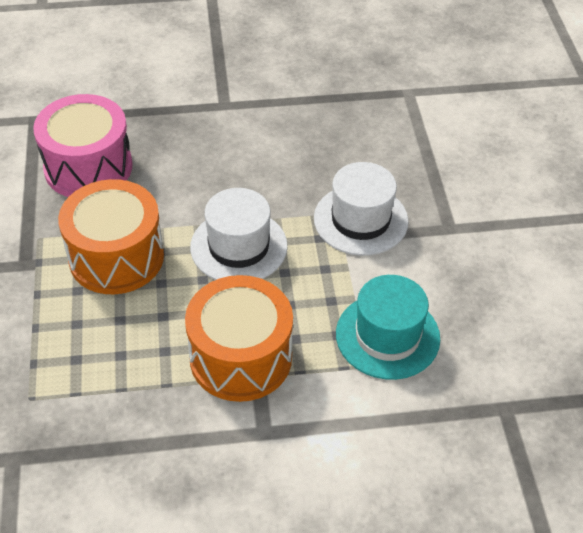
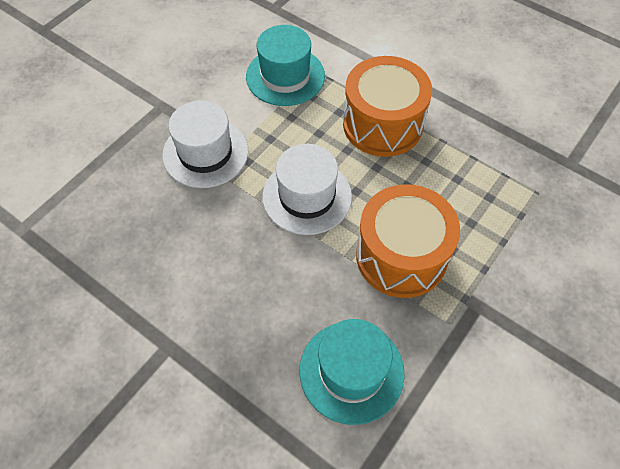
camera: 135 degrees left, 10 degrees up
pink drum [33,94,133,197] -> turquoise hat [300,319,405,425]

